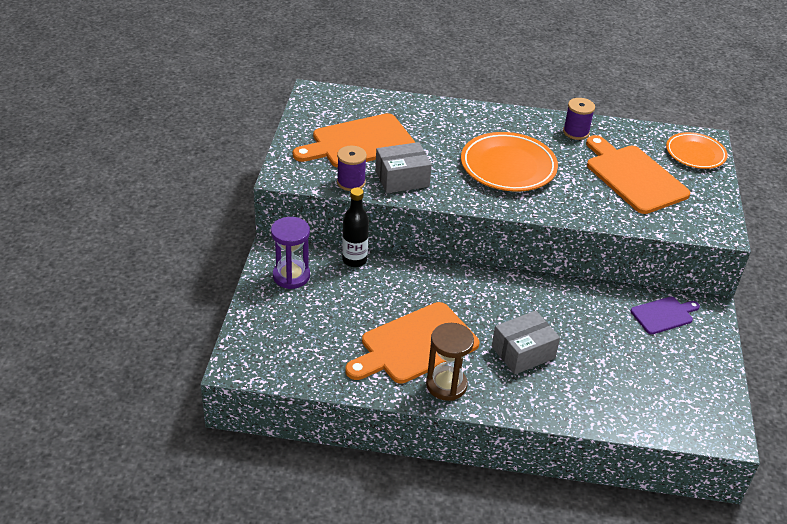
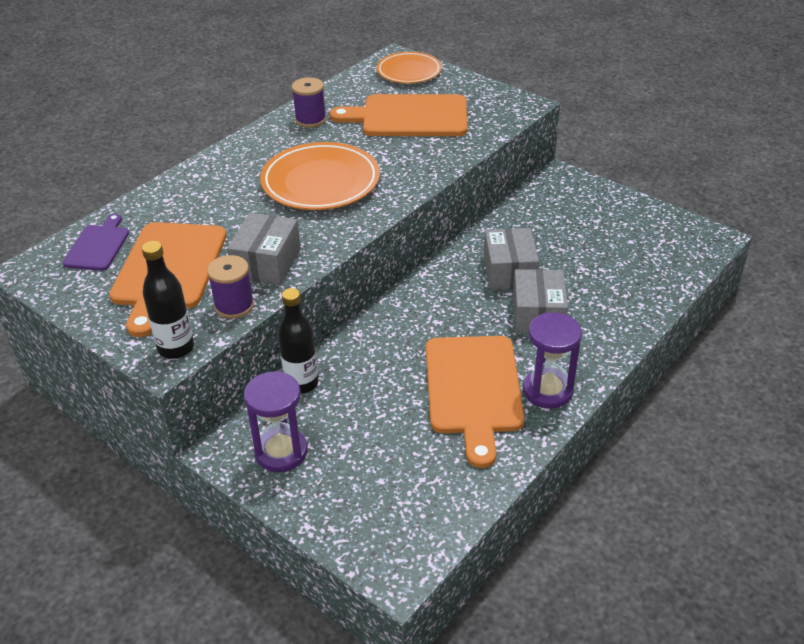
camera: 55 degrees left, 0 degrees up
brown hourglass [426,323,474,401] -> purple hourglass [523,312,582,409]
purple cutting board [631,297,700,334] -> purple cutting board moved to [62,213,129,271]
none -> black bottle [142,241,194,359]
none -> grey box [484,228,539,290]

